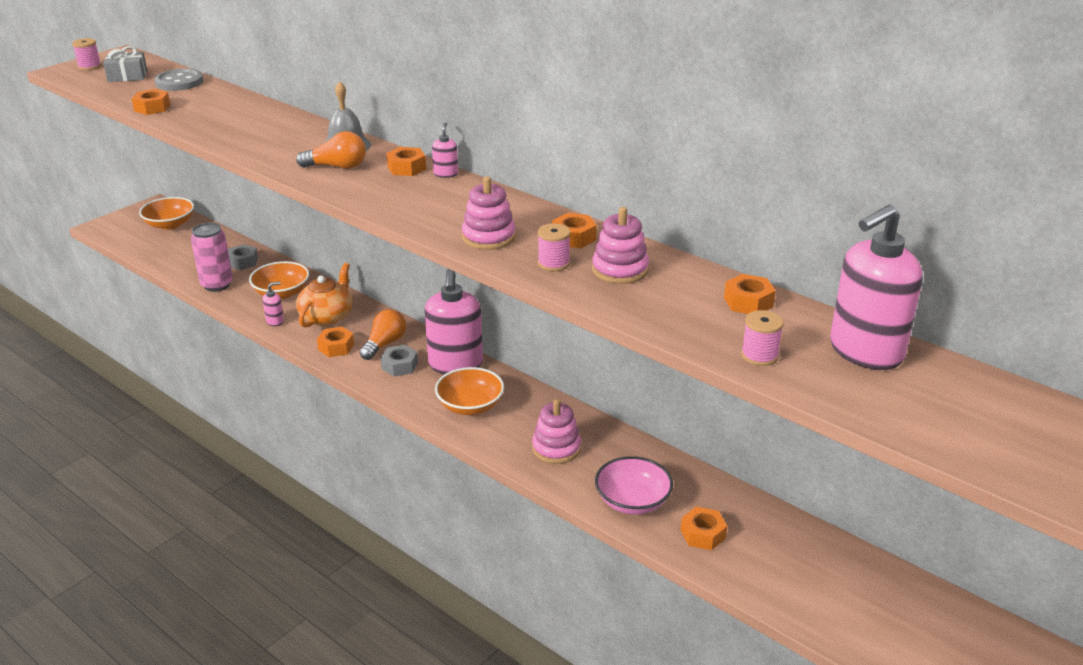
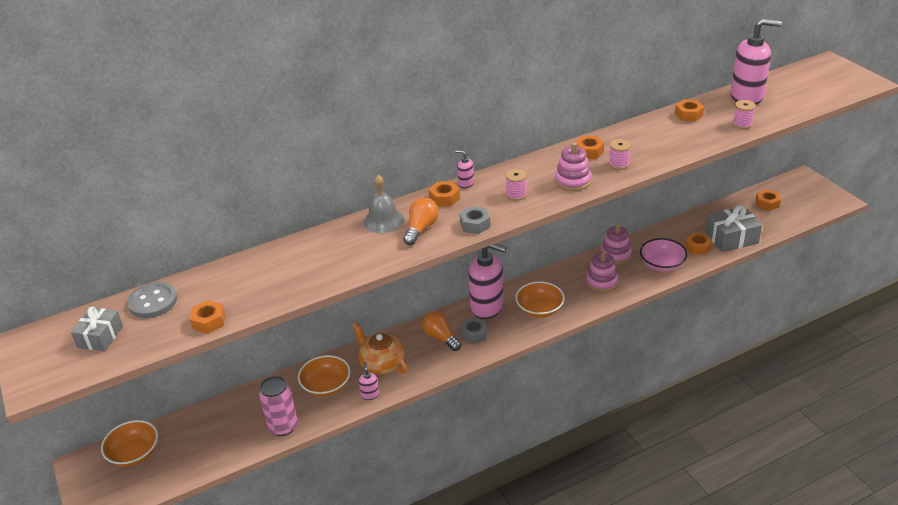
camera: 65 degrees left, 5 degrees up
pink spool [72,38,101,71] -> pink spool moved to [505,169,527,201]
grey nut [228,244,258,270] -> grey nut moved to [460,206,491,234]
orange nut [317,327,354,357] -> orange nut moved to [756,189,781,211]
pink stacking toy [592,207,649,284] -> pink stacking toy moved to [600,224,632,264]
pink soap dispenser [830,205,923,370] -> pink soap dispenser turned 75 degrees counterclockwise [730,19,782,105]
none -> grey gift [705,205,762,252]

